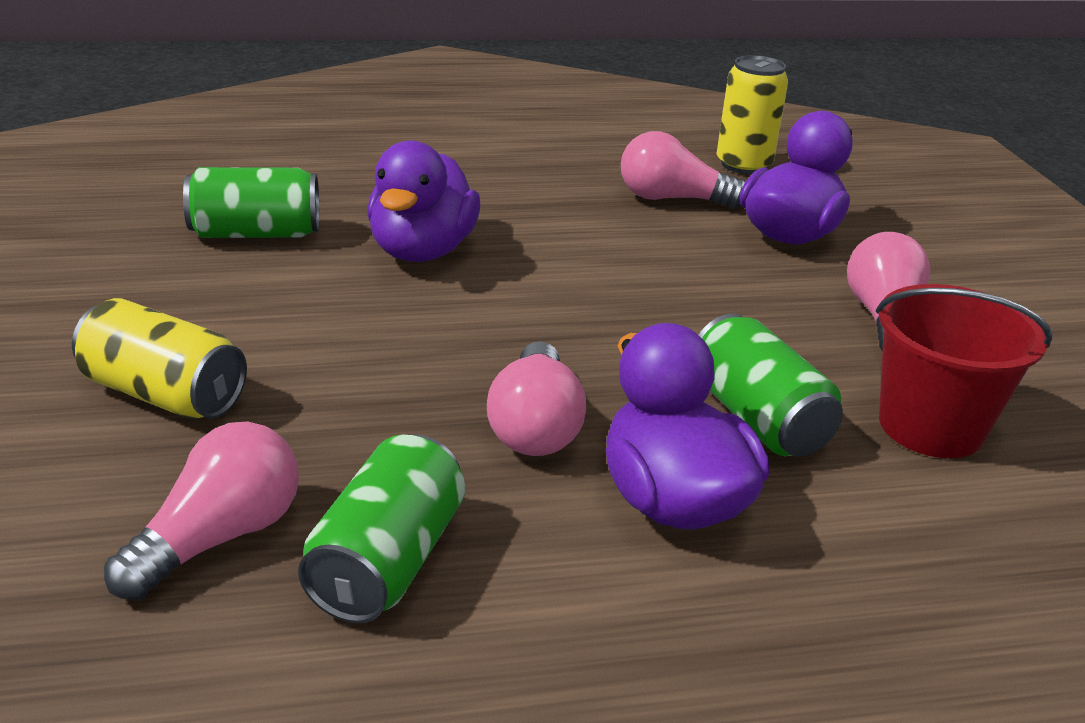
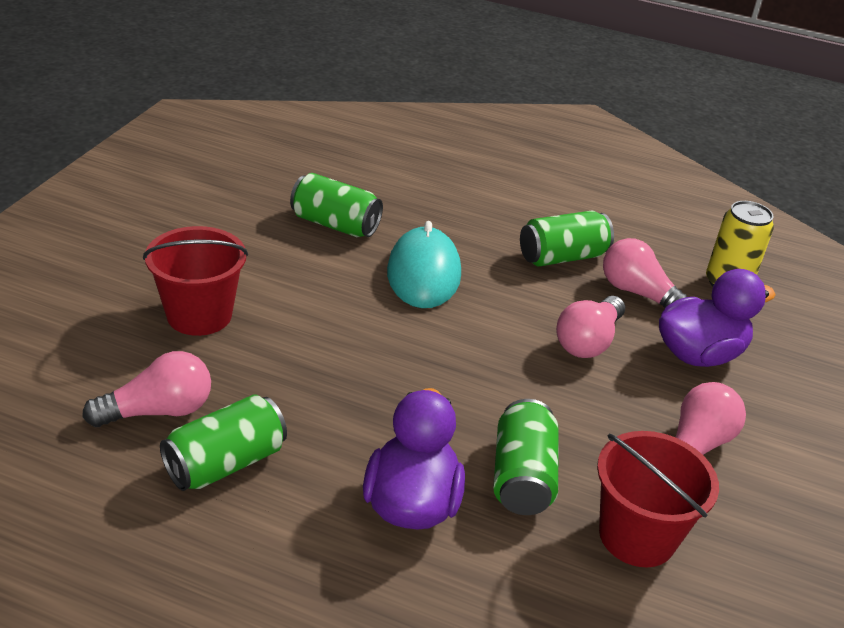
camera: 30 degrees right, 5 degrees up
yellow can [72,298,247,419] -> red bucket [143,226,248,336]
purple duck [367,140,480,262] -> turquoise mouse [387,221,461,308]
pink light bulb [487,341,586,456] -> pink light bulb moved to [556,296,625,358]
none -> green can [520,211,614,267]

